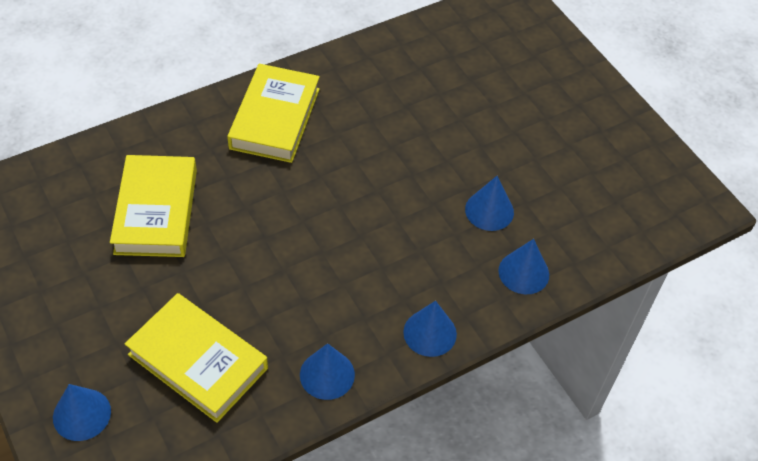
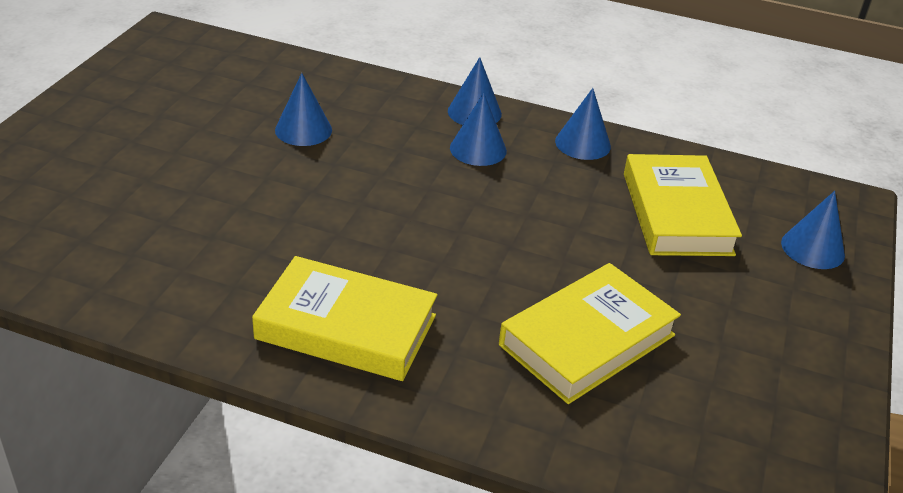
camera: 130 degrees left, 15 degrees down
yellow book [227,64,320,163] -> yellow book turned 45 degrees clockwise [252,256,438,381]
blue cone [498,239,549,294] -> blue cone moved to [450,93,507,166]

